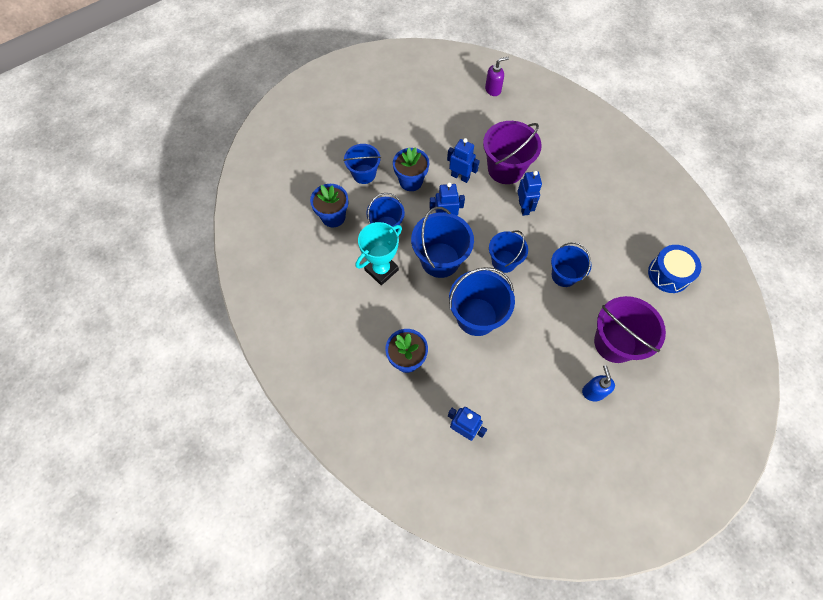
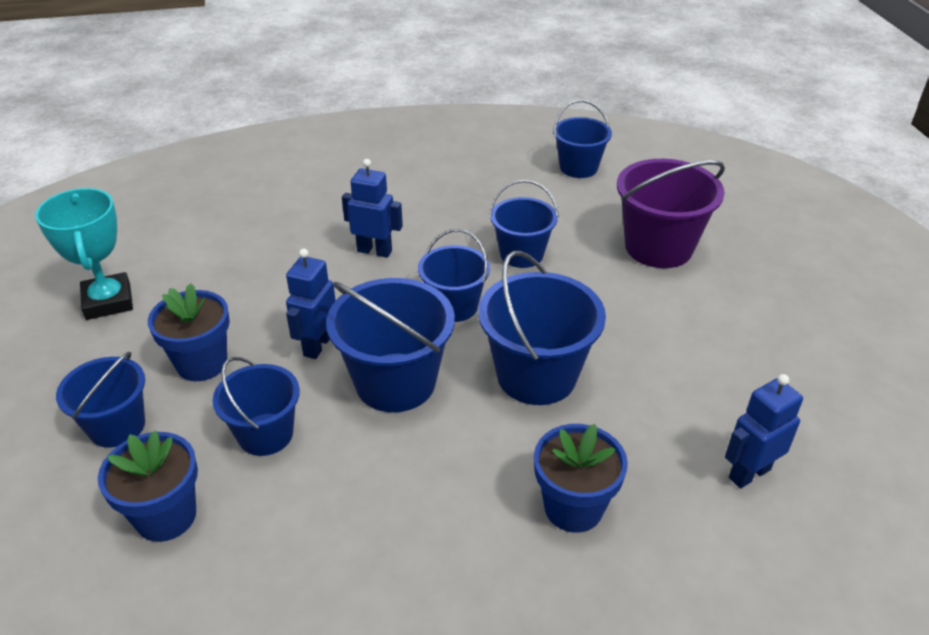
camera: 65 degrees left, 25 degrees down
turquoise trophy [356,222,402,285] -> turquoise trophy moved to [35,188,133,320]
blue robot [447,138,480,183] -> none
purple bucket [483,121,542,184] -> none
purple soap dispenser [485,57,509,96] -> none
blue soap dispenser [582,365,615,402] -> none
blue drum [648,245,701,293] -> blue bucket [553,100,612,178]

